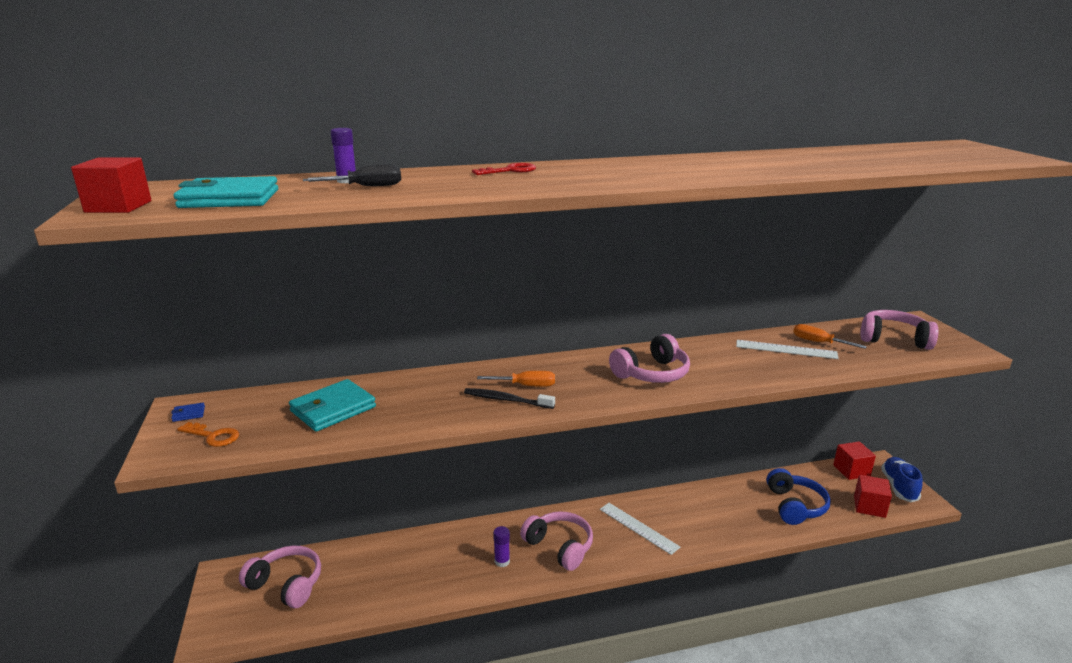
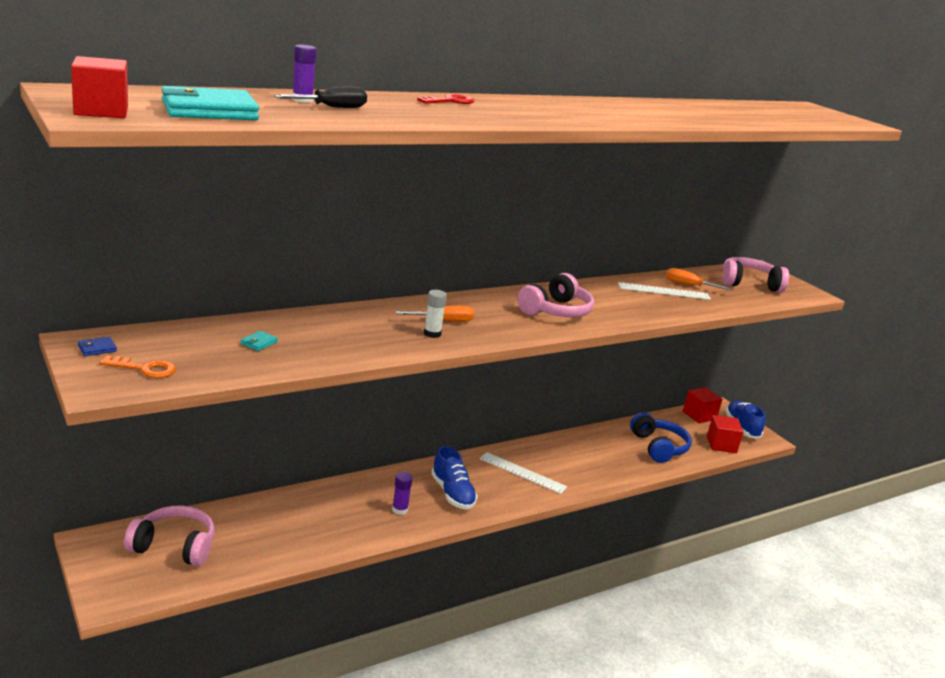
camera: 20 degrees left, 0 degrees up
turquoise wallet [289,379,376,432] -> turquoise wallet [241,331,278,351], size x0.41
black toothbrush [464,388,555,409] -> white glue stick [424,290,447,338]
pink headphones [520,511,593,571] -> blue shoe [431,446,478,509]

